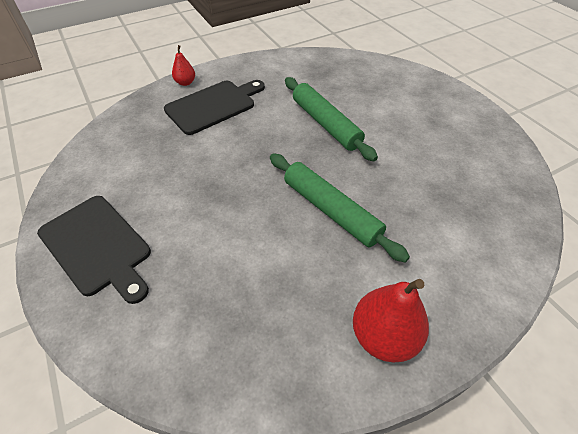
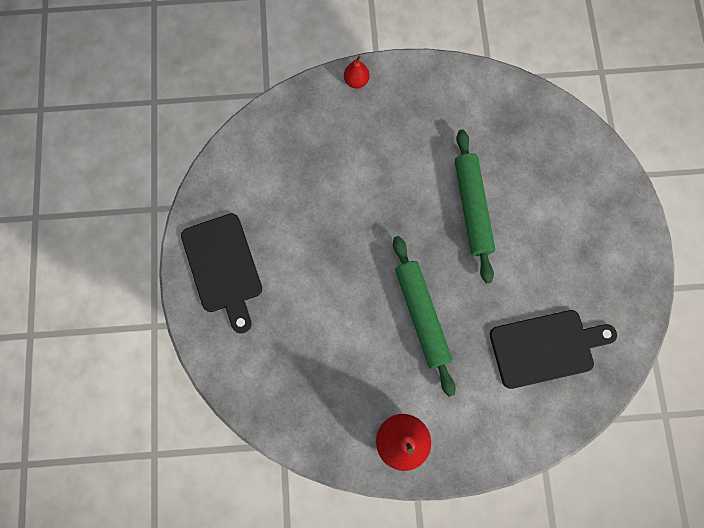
camera: 25 degrees right, 25 degrees up
black cutting board [164,80,265,135] -> black cutting board moved to [490,310,617,389]

